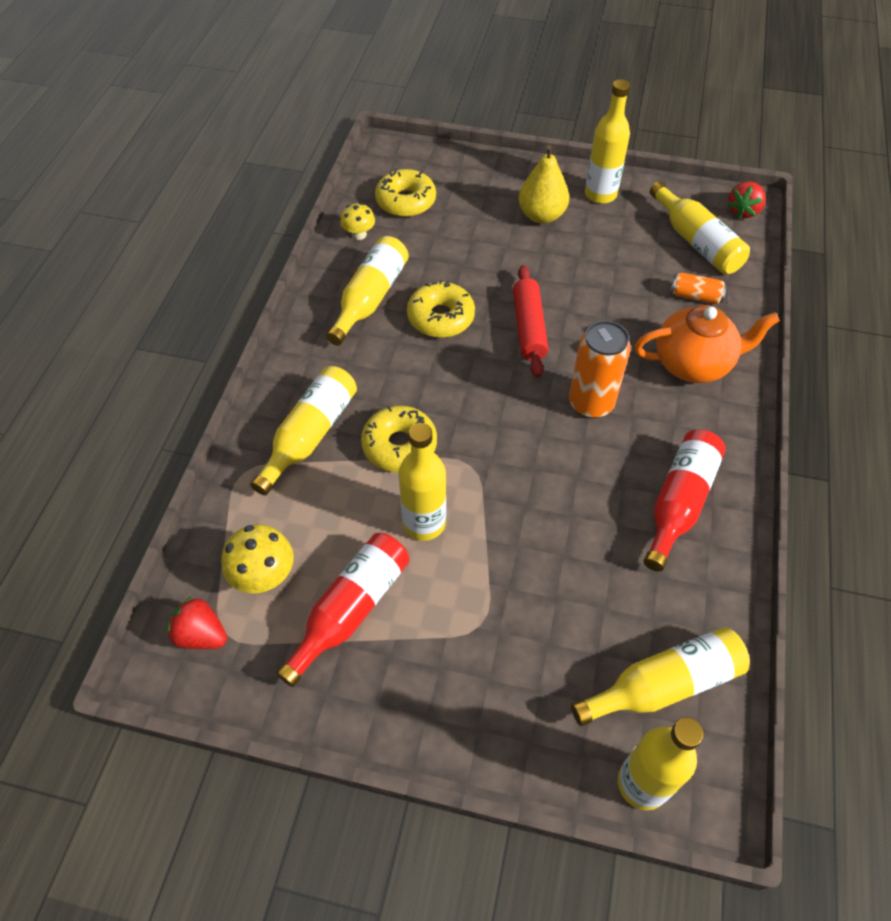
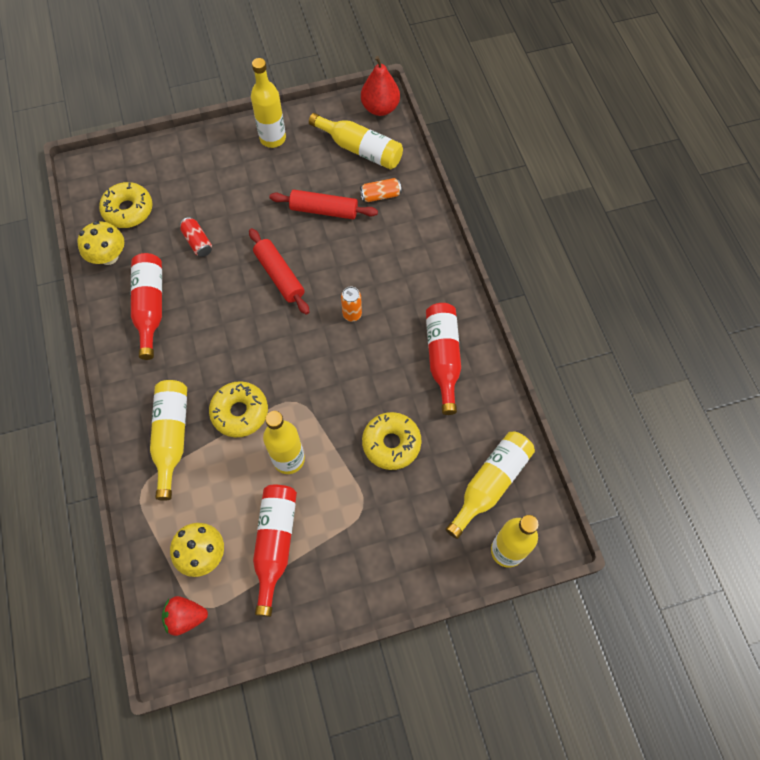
camera: 30 degrees left, 10 degrees up
yellow bottle [326,236,409,346] -> red bottle [131,253,162,360]
yellow mushroom [340,203,375,240] -> yellow mushroom [77,221,124,265], size x1.51
yellow donut [407,280,475,338] -> yellow donut moved to [362,412,422,470]
yellow pear [518,145,569,224] -> none
orange can [569,320,631,418] -> orange can [341,287,362,322], size x0.55
orange teapot [634,305,780,383] -> none
red strawberry [727,181,766,218] -> red pear [361,56,400,116]
none -> red can [180,217,212,257]
none -> red rolling pin [269,190,378,219]

